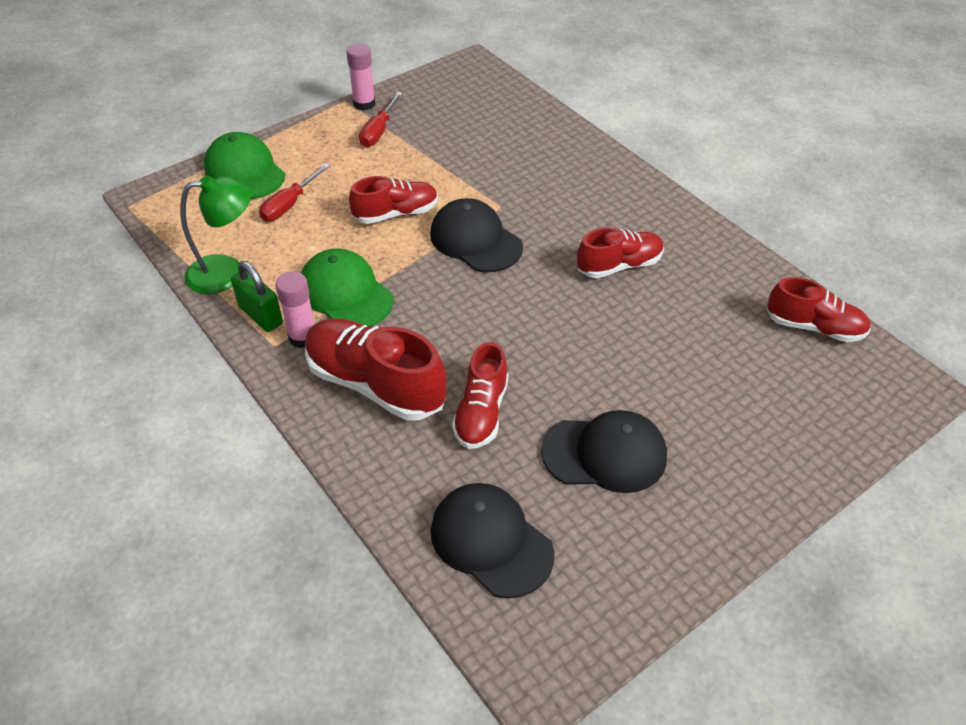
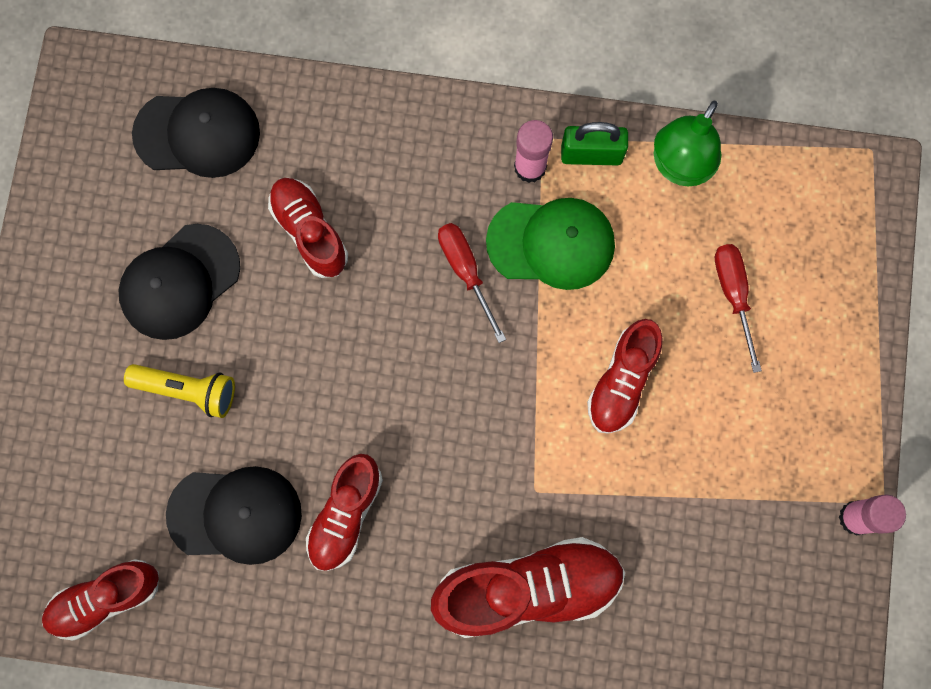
camera: 135 degrees right, 30 degrees up
green cap [204,132,285,199] -> none
red shoe [305,318,447,421] -> red shoe moved to [431,537,625,638]
red screwdriver [359,92,403,147] -> red screwdriver moved to [438,223,506,343]
black cap [430,198,523,272] -> black cap moved to [166,466,302,565]
none -> yellow flashlight [124,364,235,418]

